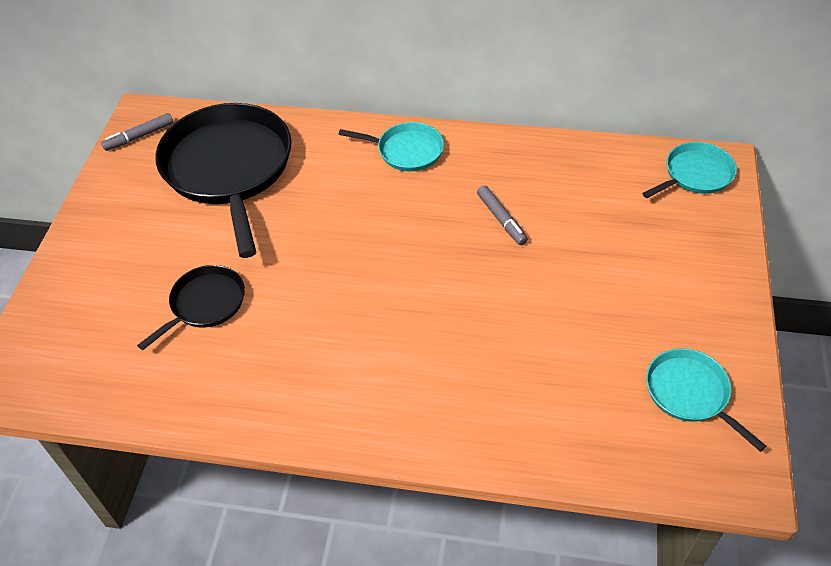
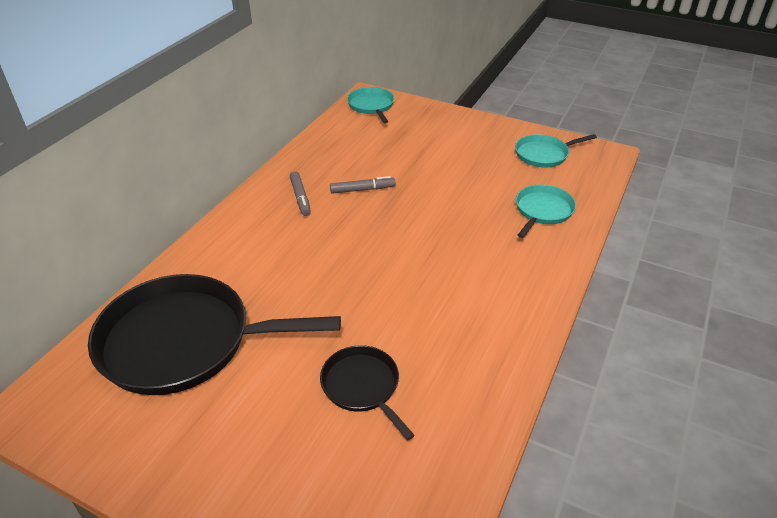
camera: 75 degrees left, 10 degrees down
grey marker [101,113,173,151] -> grey marker moved to [290,171,311,216]
turquoise pan [339,122,444,171] -> turquoise pan moved to [516,185,576,238]

